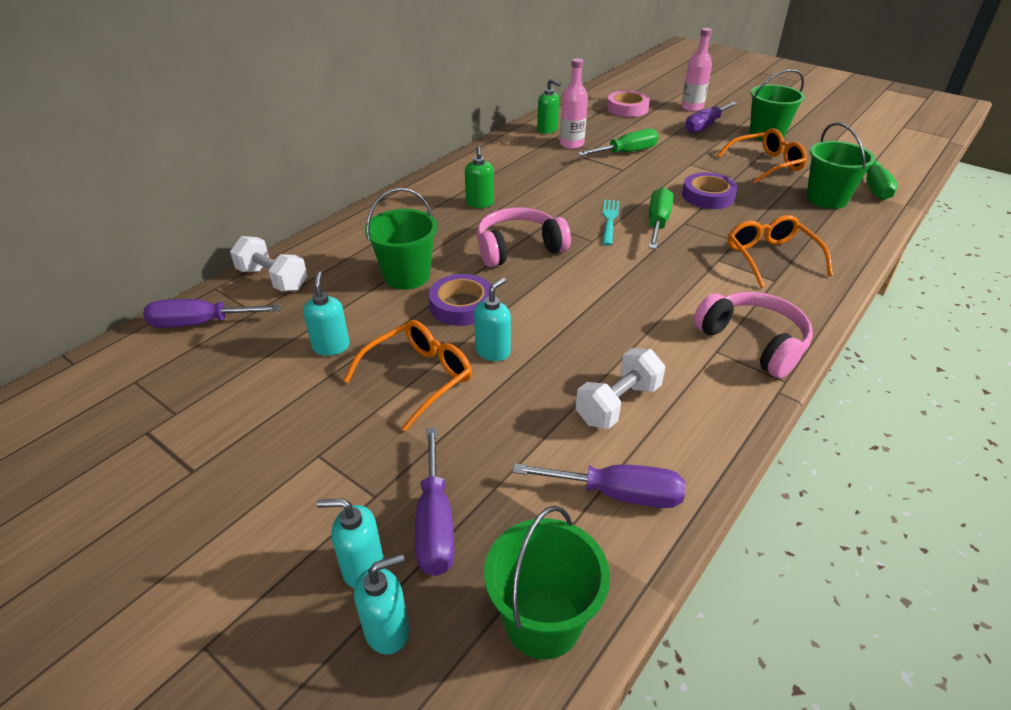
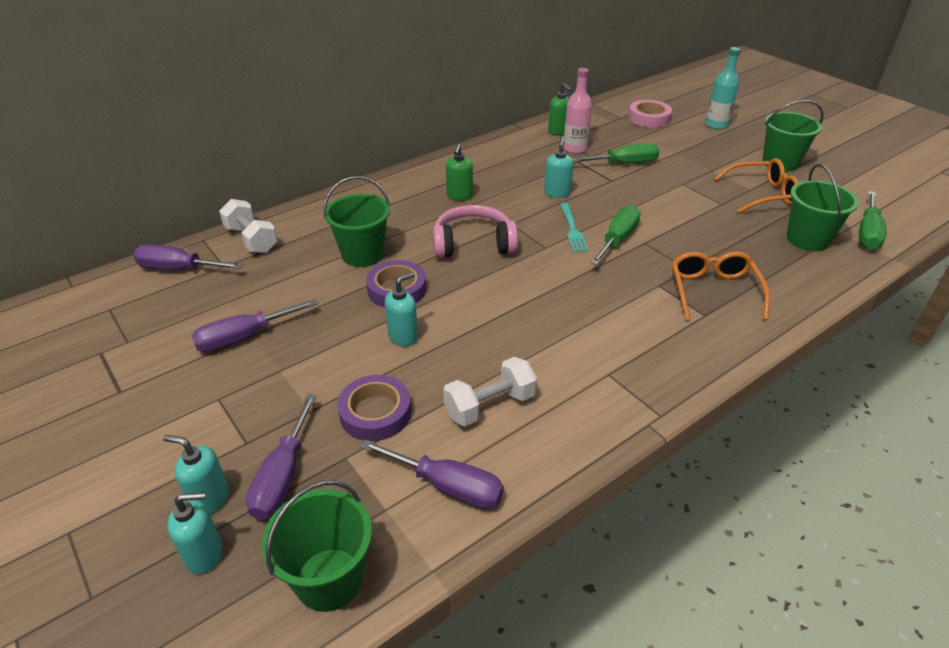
camera: 15 degrees right, 0 degrees up
turquoise soap dispenser [303,271,350,356] -> turquoise soap dispenser moved to [544,135,574,198]
orange glasses [343,320,472,431] -> none
turquoise fork [602,200,619,246] -> turquoise fork turned 150 degrees clockwise [560,203,588,252]
pink bottle [681,28,712,112] -> turquoise bottle [705,47,741,129]
purple tape [682,173,737,209] -> purple tape moved to [337,375,411,441]
purple screwdriver [685,102,737,133] -> purple screwdriver moved to [192,299,318,352]
pink headphones [693,292,813,378] -> none

